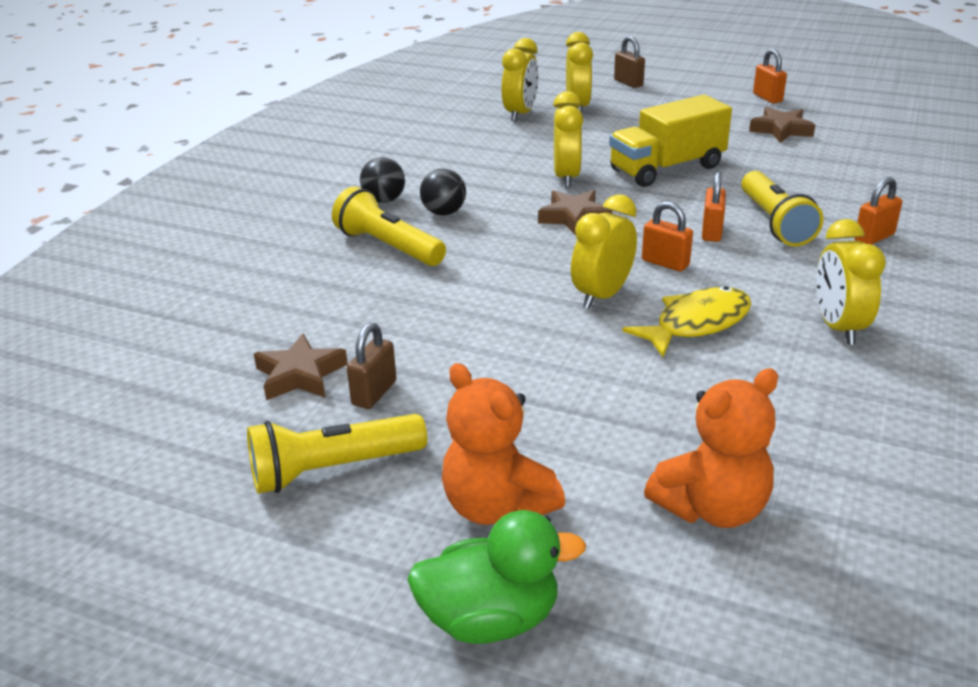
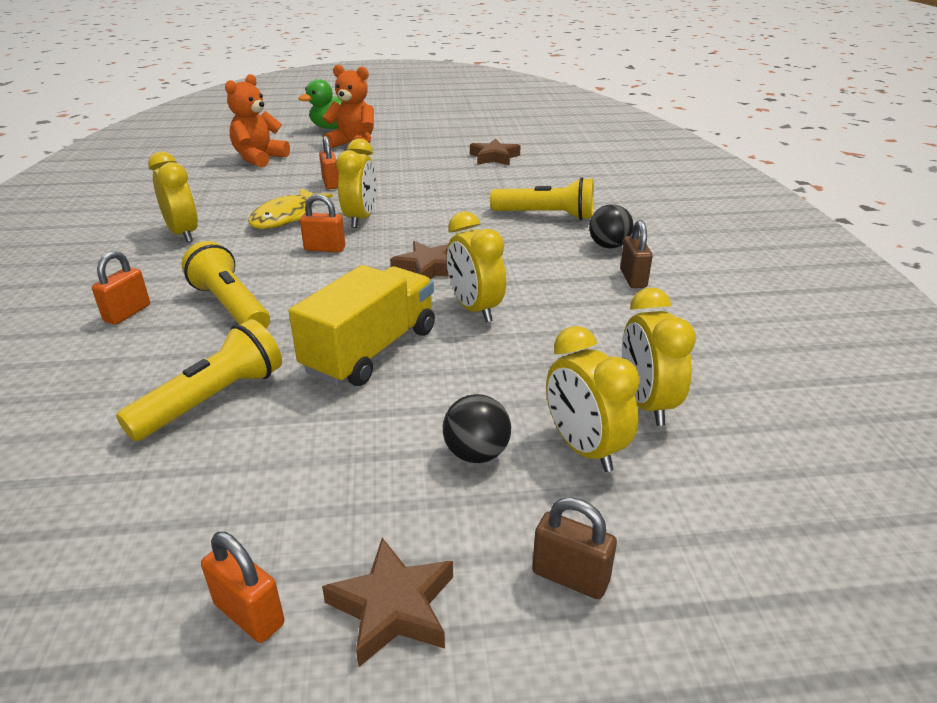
camera: 150 degrees right, 0 degrees up
yellow flashlight [247,414,427,494] -> yellow flashlight moved to [116,319,282,441]
brown padlock [347,323,396,409] -> brown padlock moved to [620,220,653,288]
black ball [420,169,466,215] -> black ball moved to [443,394,511,463]
orange padlock [702,172,726,242] -> orange padlock moved to [319,136,339,189]
brown star [749,107,815,143] -> brown star moved to [322,538,453,667]

